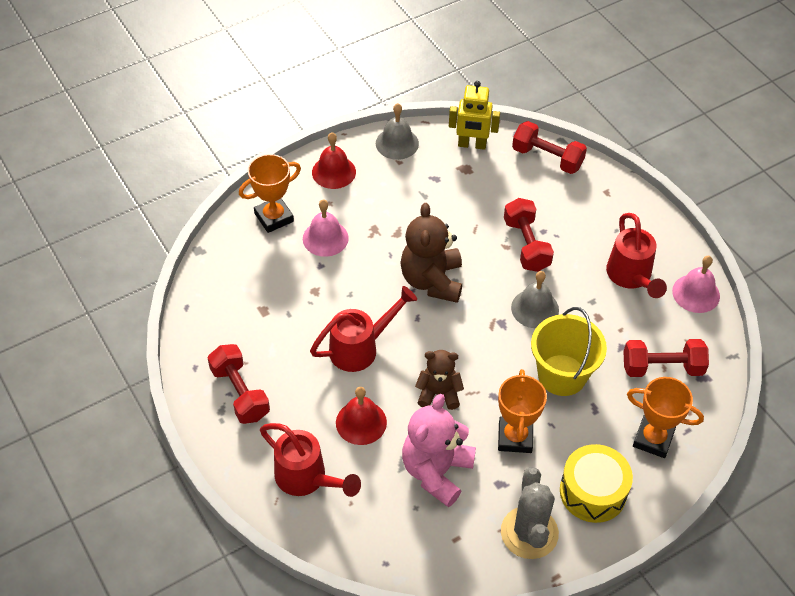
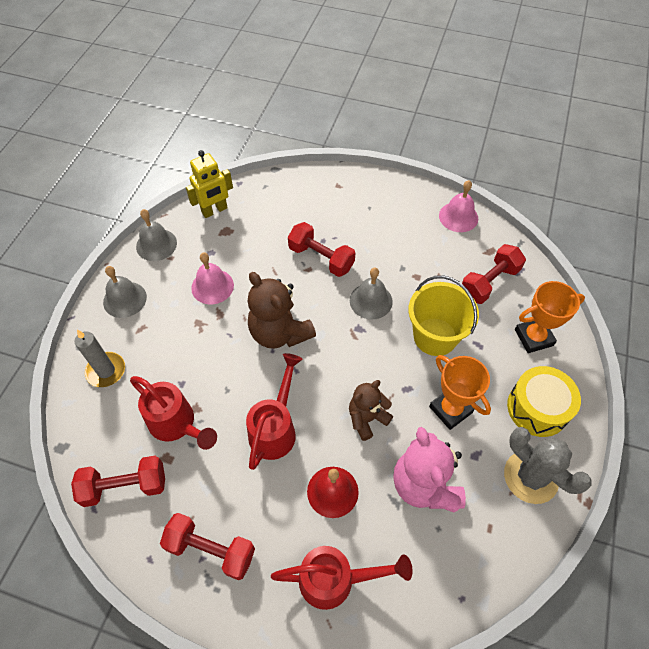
camera: 40 degrees left, 5 degrees up
orange trophy [239,154,301,233] -> grey candle [74,330,125,387]
pink bell [303,199,349,257] -> pink bell moved to [191,252,234,304]
red bell [312,132,356,189] -> grey bell [103,266,147,318]
red dumbbell [512,121,587,174] -> red dumbbell moved to [71,456,165,507]
red watering can [606,213,667,298] -> red watering can moved to [130,376,217,450]

